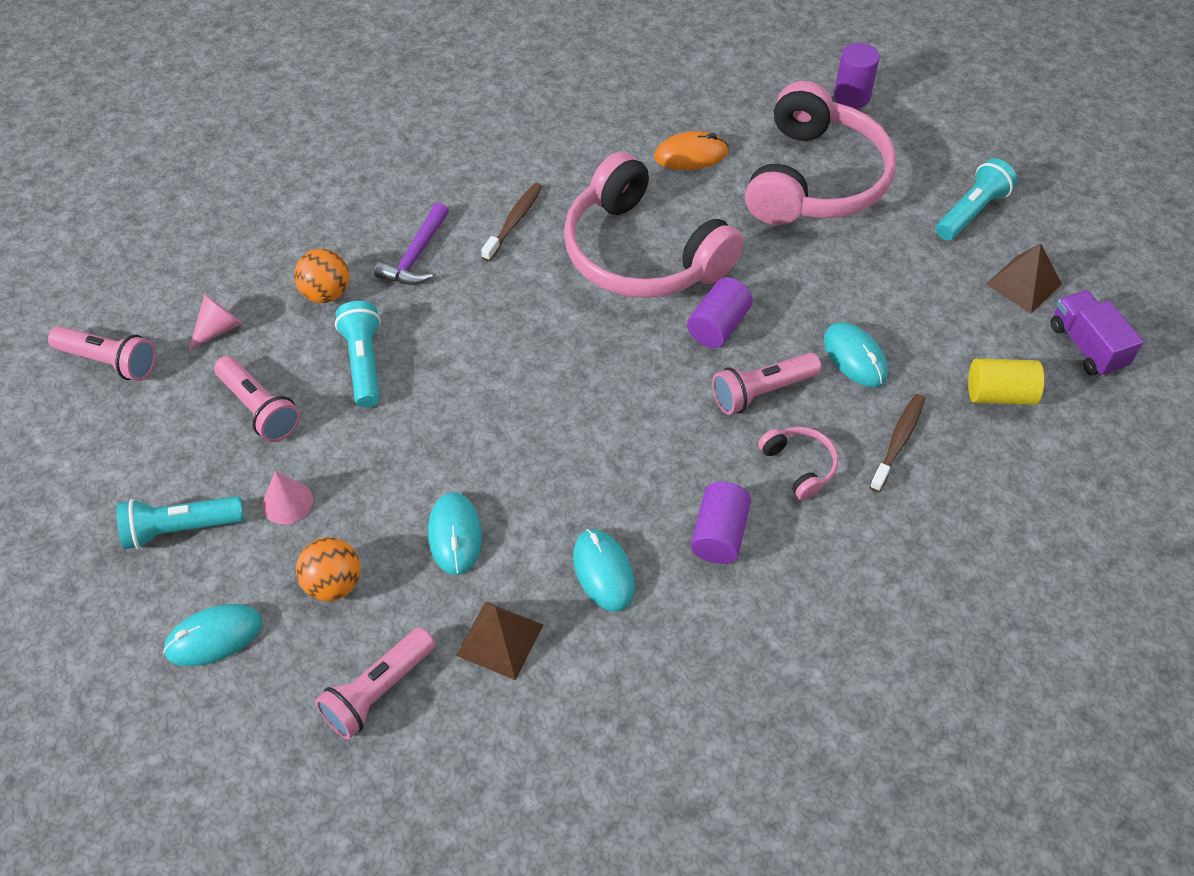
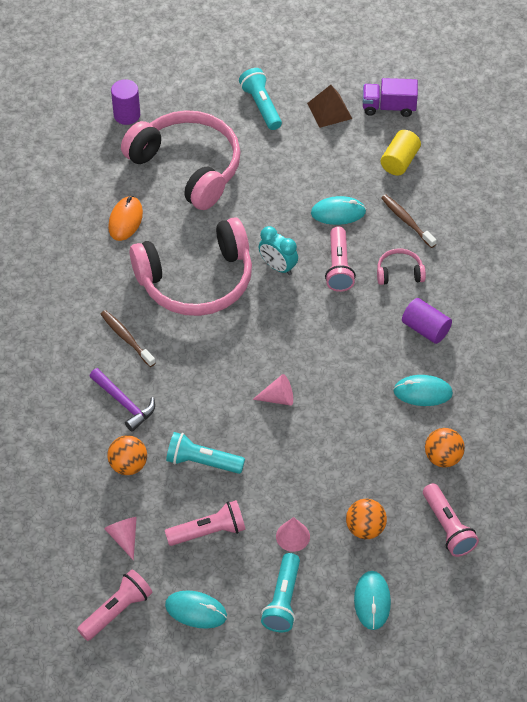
camera: 65 degrees left, 0 degrees up
turquoise mouse [428,492,482,575] -> turquoise mouse moved to [165,590,227,629]
brown pyramid [456,602,543,680] -> orange ball [425,428,465,468]
purple cylinder [687,277,753,348] -> turquoise clock [259,226,298,275]
none -> pink cone [252,374,293,406]

